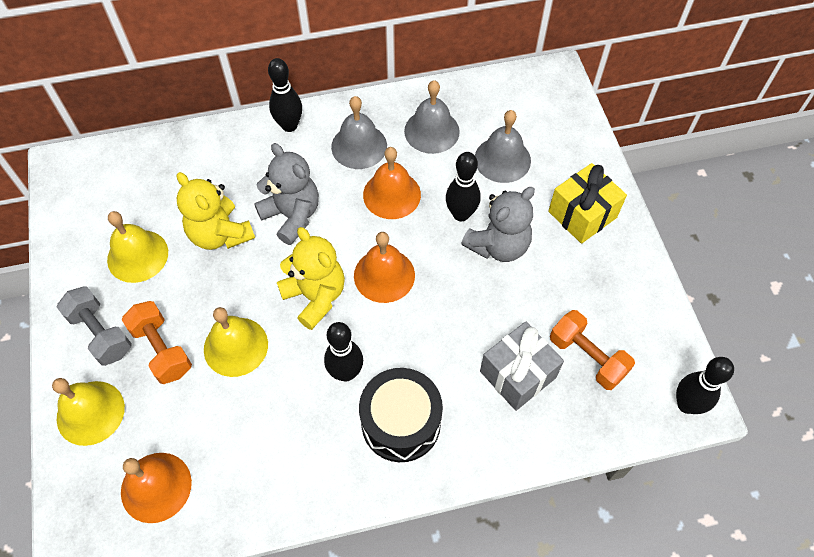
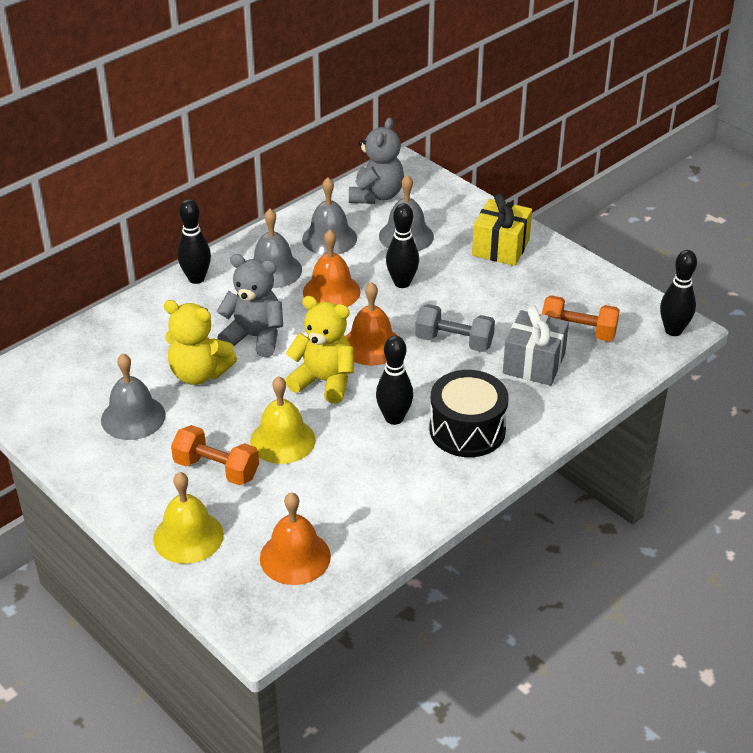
camera: 30 degrees left, 20 degrees down
grey dumbbell [57,286,132,366] -> grey dumbbell moved to [415,304,495,352]
yellow bell [107,211,168,283] -> grey bell [101,353,166,440]
grey teddy bear [461,187,535,262] -> grey teddy bear moved to [349,117,404,204]

